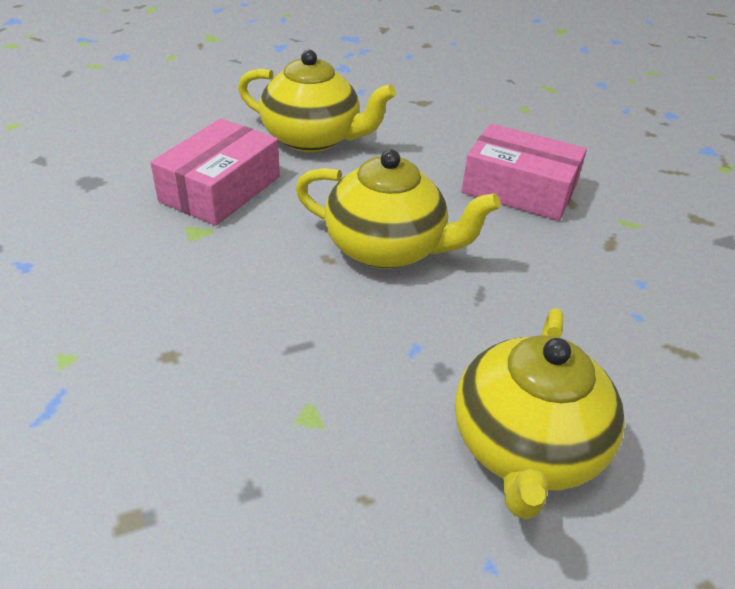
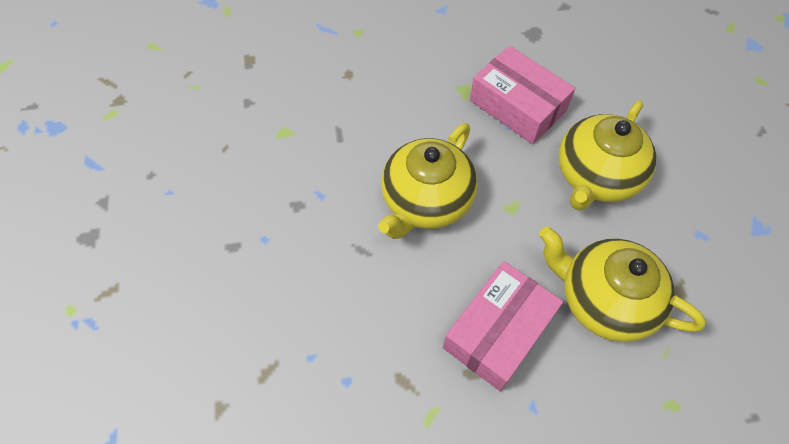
camera: 105 degrees right, 20 degrees up
yellow teapot [455,308,625,519] -> yellow teapot moved to [539,227,706,342]

